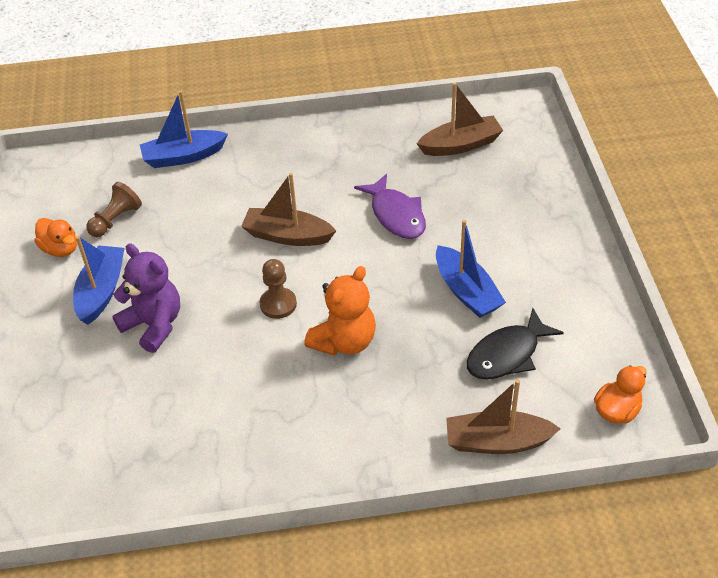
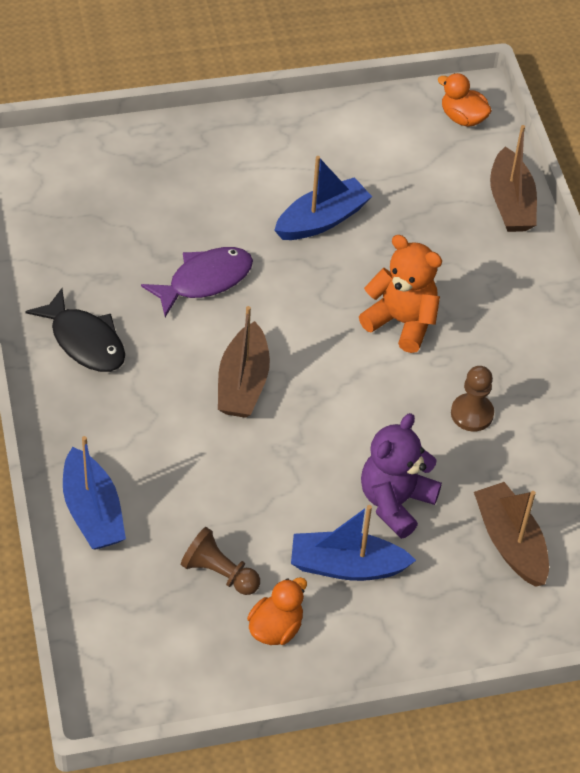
camera: 100 degrees left, 5 degrees up
brown pawn [259,259,297,319] -> brown pawn moved to [451,366,494,431]
brown boat [417,82,503,156] -> brown boat moved to [474,482,549,587]
black fish [467,308,564,380] -> black fish moved to [25,288,125,372]

